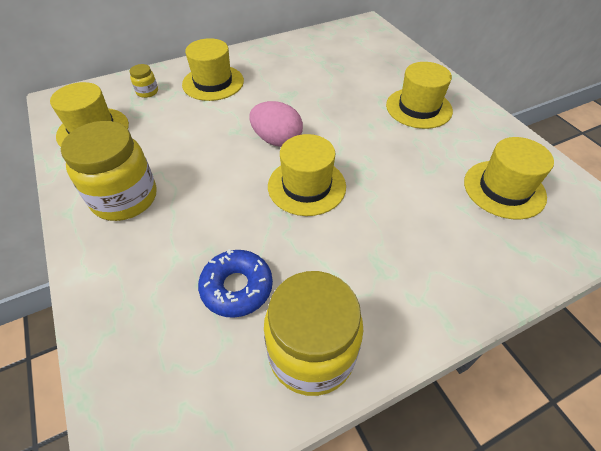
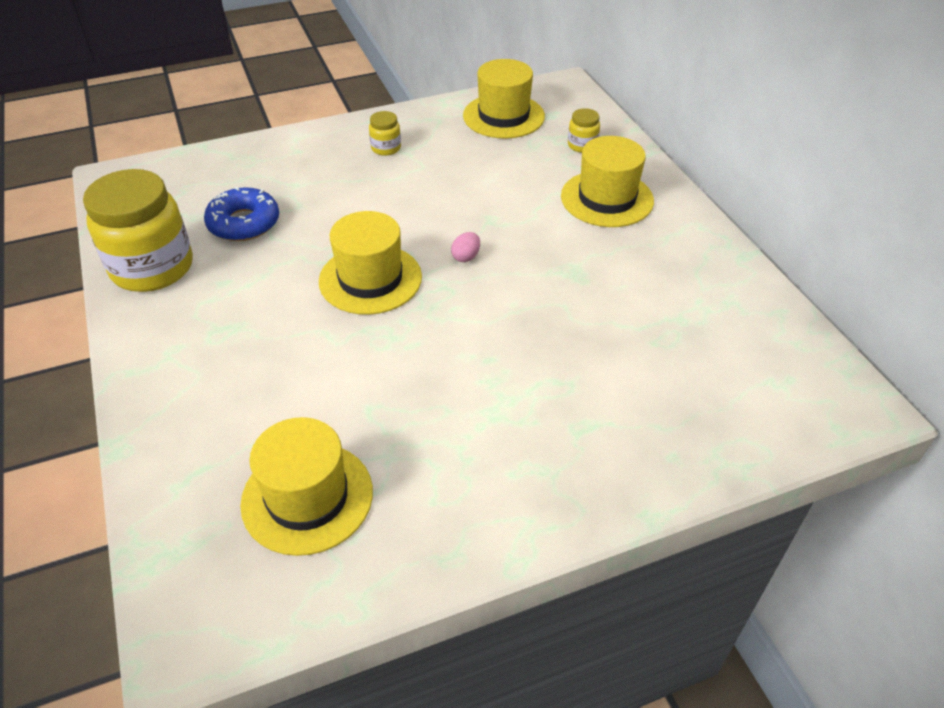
camera: 95 degrees right, 5 degrees down
yellow jar [61,121,157,221] -> yellow jar [369,111,401,156], size x0.43
pink egg [250,101,303,147] -> pink egg [451,232,480,262], size x0.46
yellow hat [386,62,453,129] -> none

